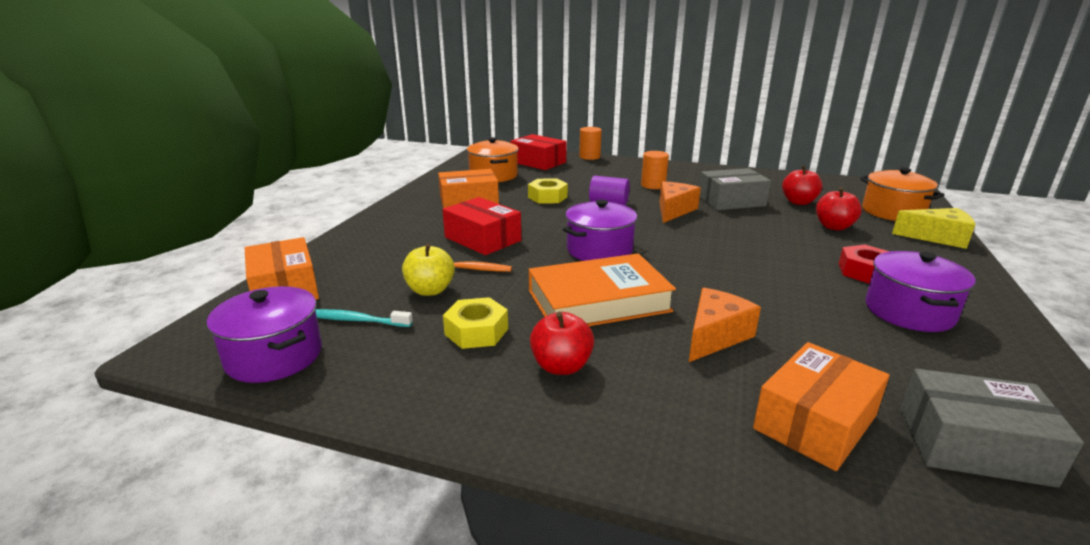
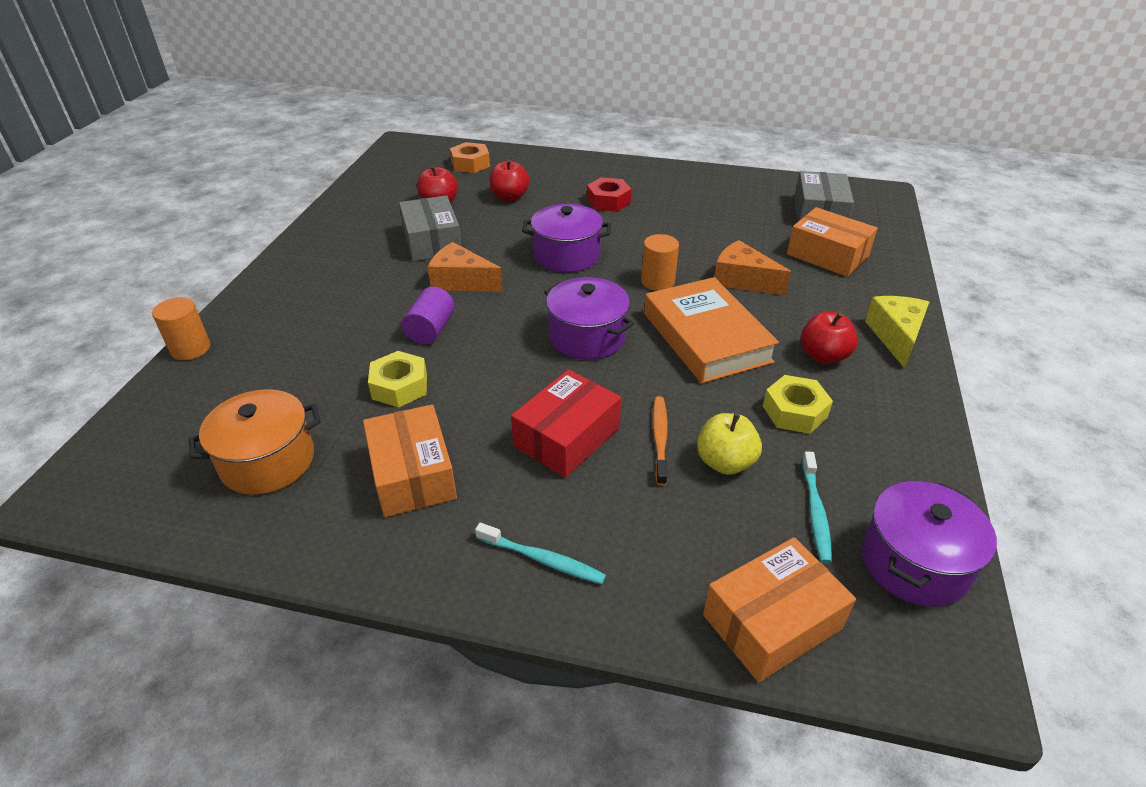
camera: 95 degrees left, 15 degrees up
red box [511,134,567,170] -> none
orange cylinder [641,151,669,189] -> orange cylinder moved to [641,234,679,291]
orange pot [860,168,945,221] -> orange nut [450,142,490,173]
purple pot [866,251,976,332] -> purple pot moved to [522,204,611,273]
yellow cheese [892,208,975,249] -> yellow cheese moved to [865,296,929,369]
none -> turquoise toothbrush [475,523,606,584]

